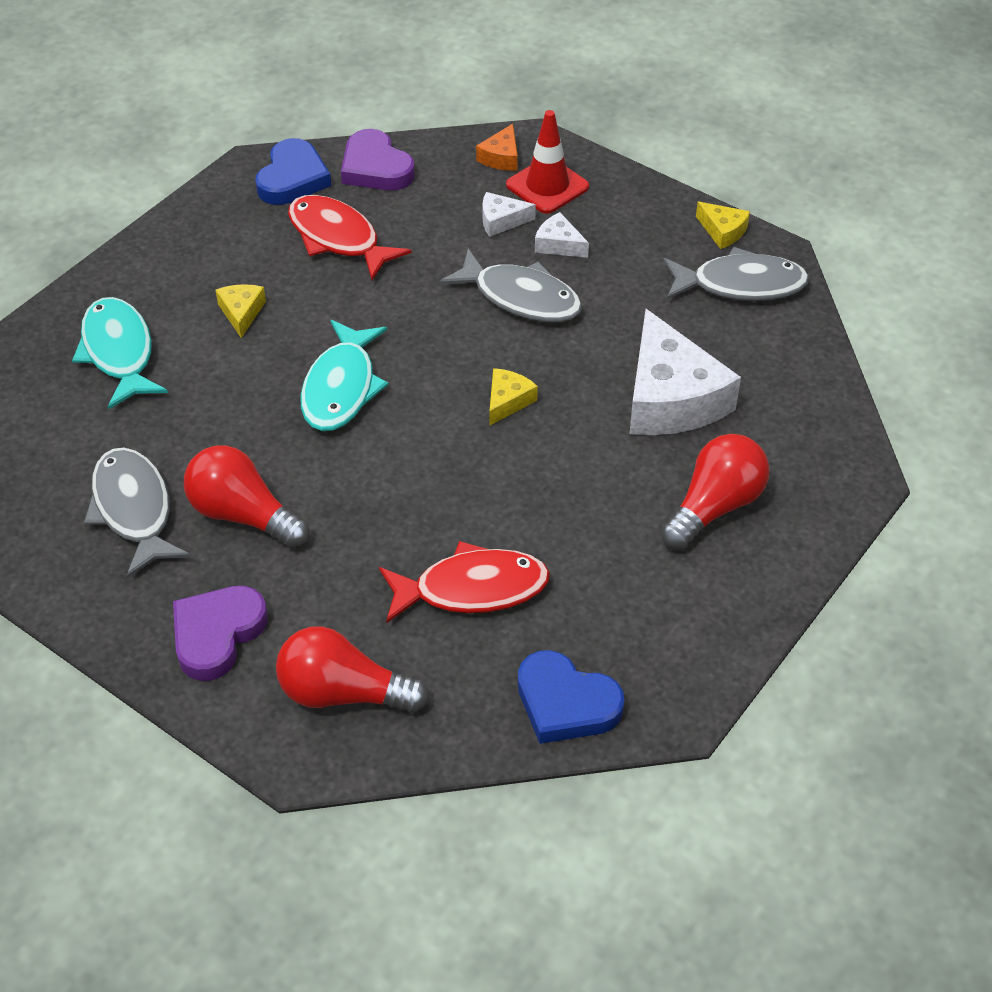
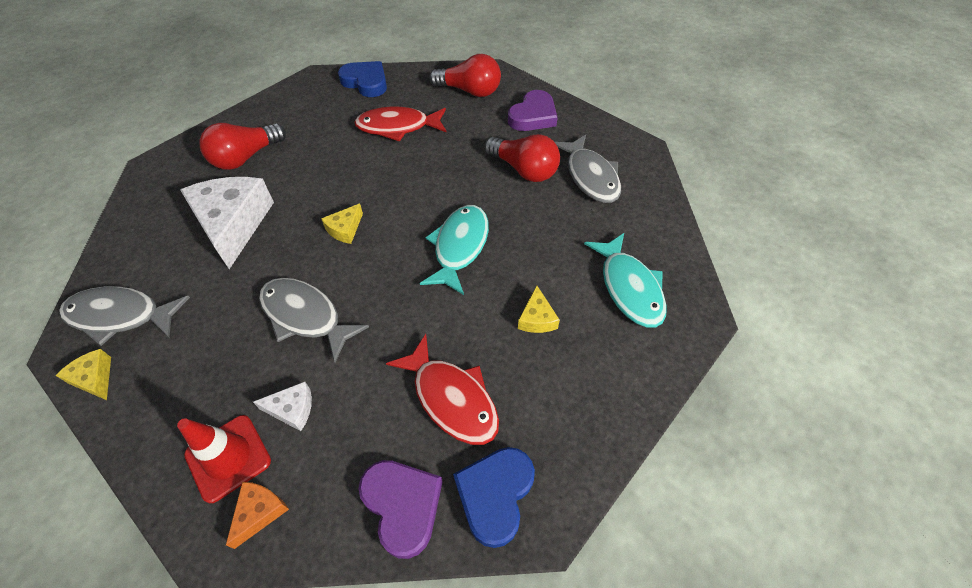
camera: 175 degrees left, 5 degrees up
white cheese [535,212,589,258] -> none

